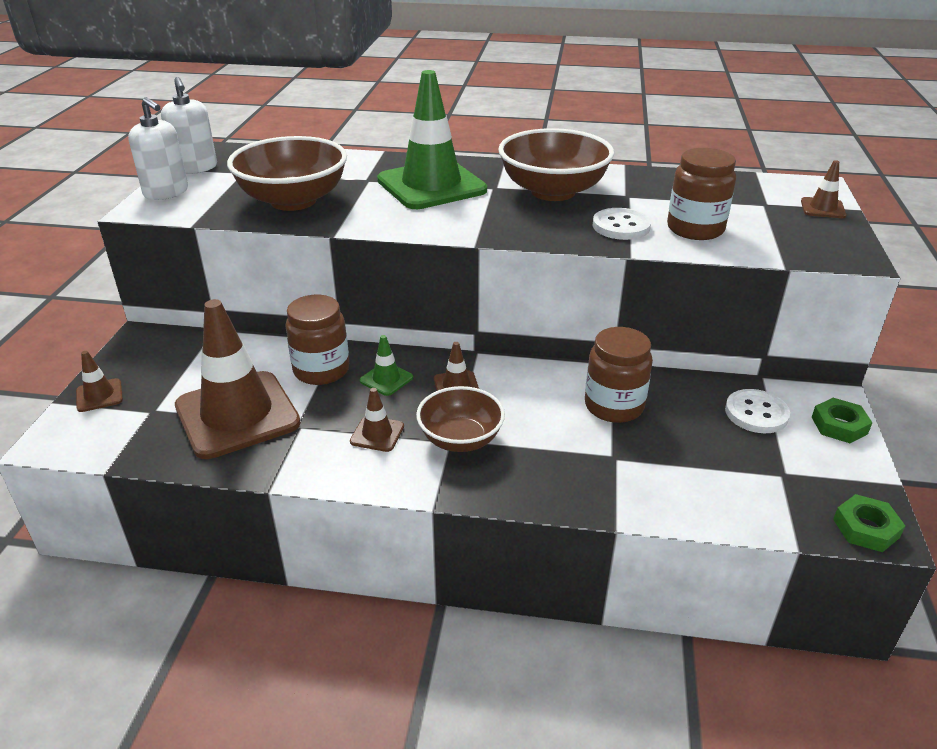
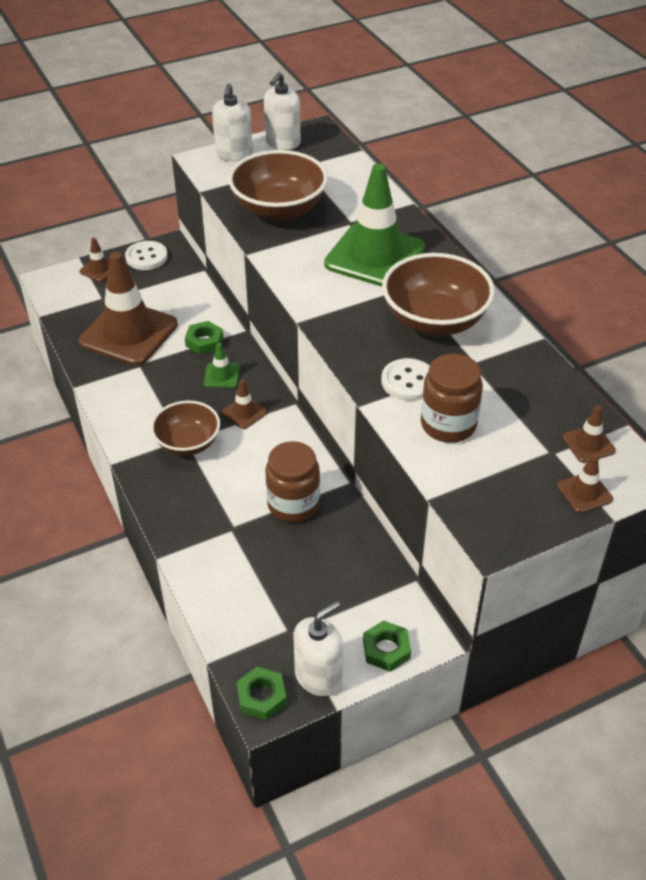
camera: 55 degrees right, 10 degrees up
brown jar [285,295,349,385] -> green nut [185,321,223,355]
brown traffic cone [350,388,404,452] -> brown traffic cone moved to [563,406,616,463]
white button [725,389,790,433] -> white button moved to [125,241,168,270]
none -> white soap dispenser [293,601,343,696]

